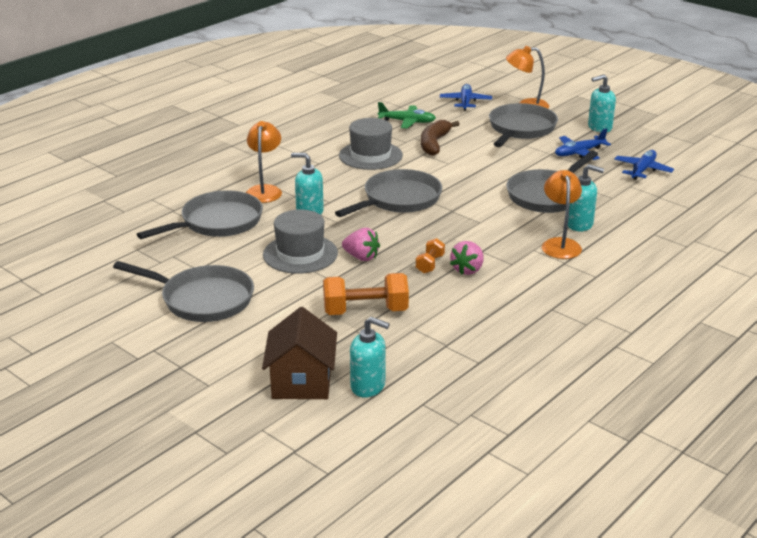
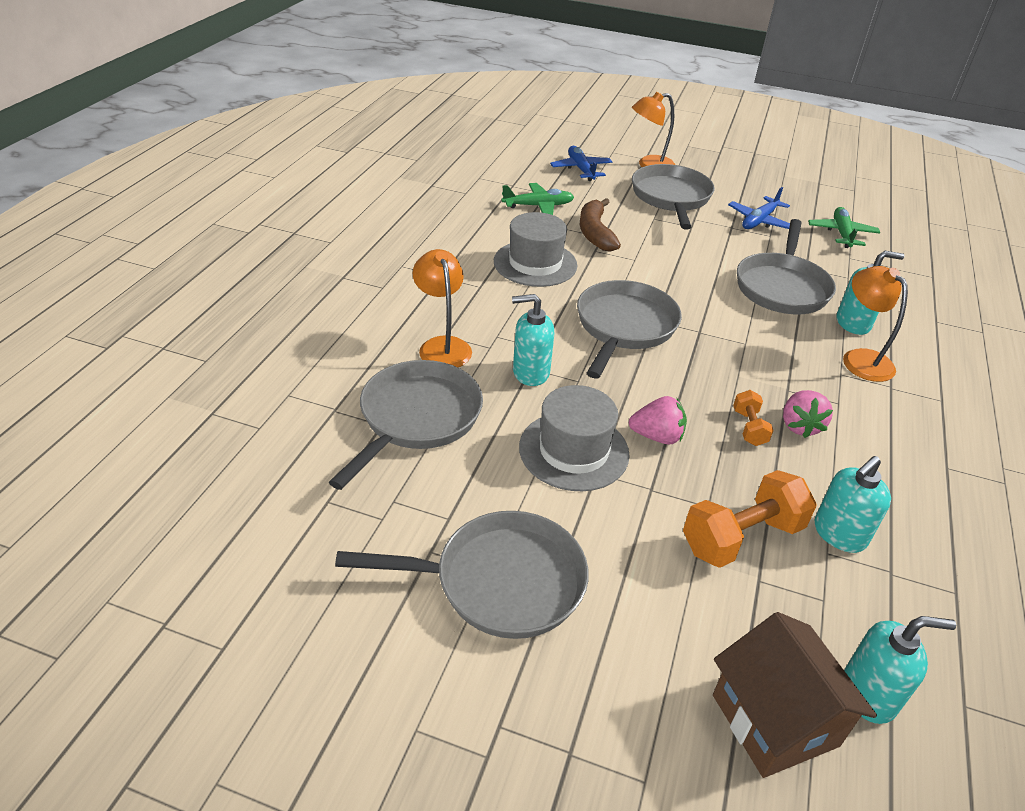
camera: 25 degrees left, 10 degrees up
turquoise soap dispenser [588,74,616,132] -> turquoise soap dispenser moved to [815,456,891,553]
blue plane [614,150,674,180] -> green plane [808,207,880,248]

